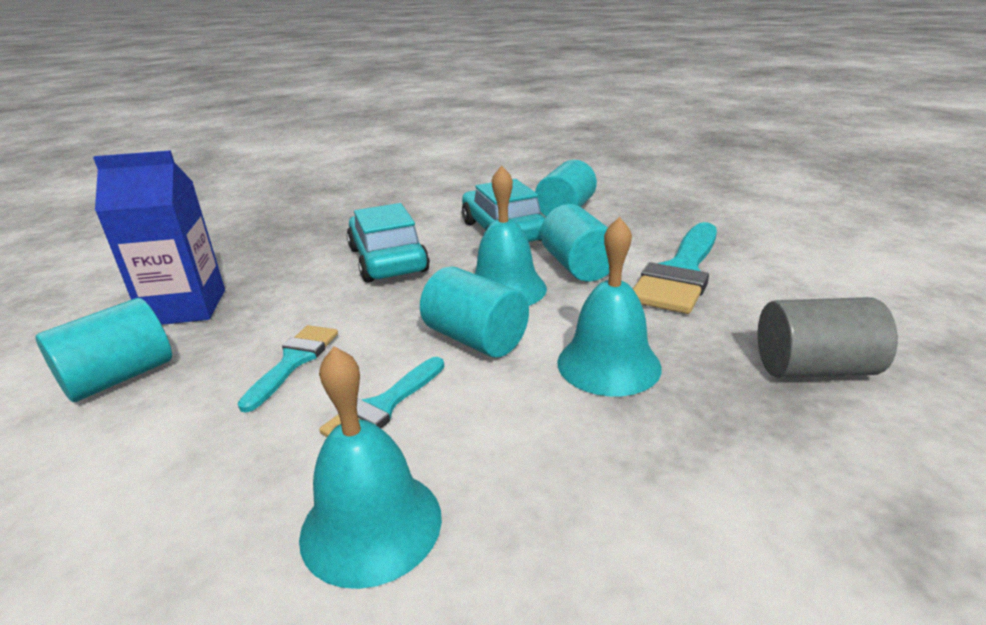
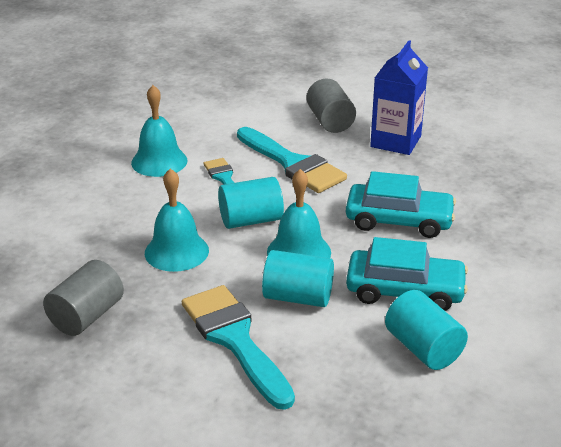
camera: 120 degrees right, 5 degrees up
turquoise cylinder [35,298,172,402] -> grey cylinder [307,78,356,133]
turquoise brush [238,325,338,413] -> turquoise brush [237,127,347,193], size x1.80

